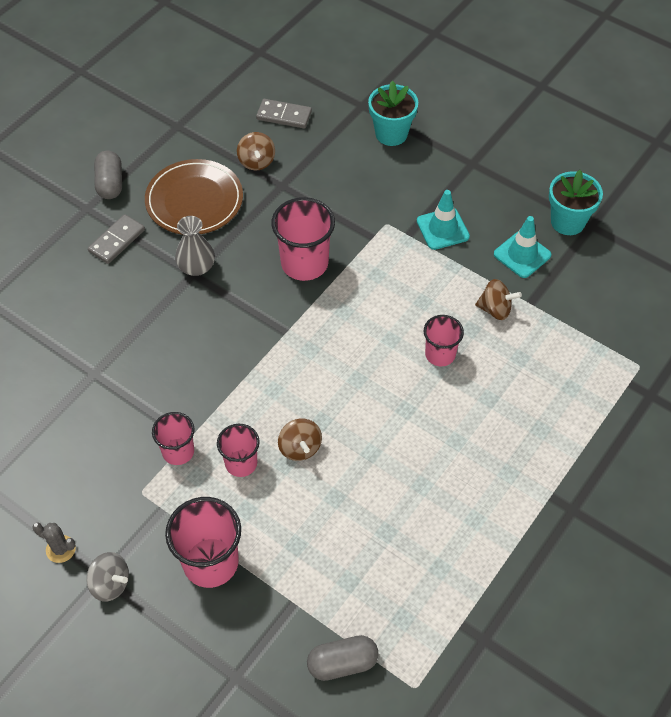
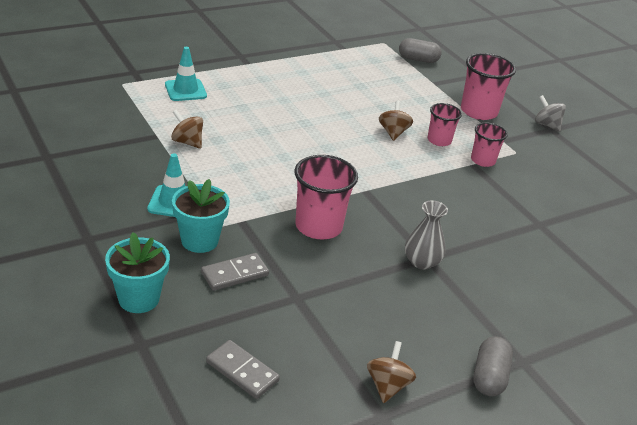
camera: 160 degrees left, 20 degrees down
grey cactus [32,522,76,563] -> none
grey domino [88,214,145,264] -> grey domino moved to [201,253,269,291]
brown plate [145,159,243,235] -> none
brown spinning top [237,132,275,170] -> brown spinning top moved to [367,341,416,403]
pink cup [424,315,464,366] -> none
turquoise traffic cone [494,216,551,278] -> turquoise traffic cone moved to [165,47,207,101]
turquoise flower pot [549,170,603,235] -> turquoise flower pot moved to [172,179,230,253]

